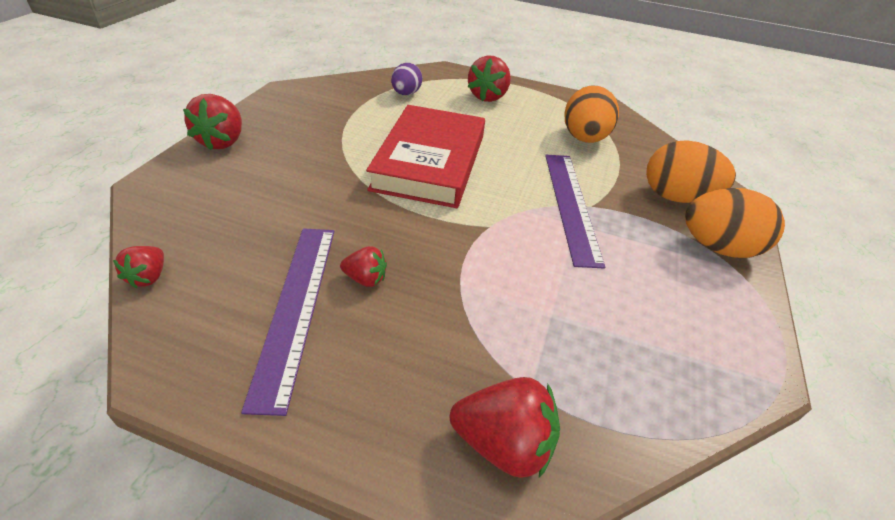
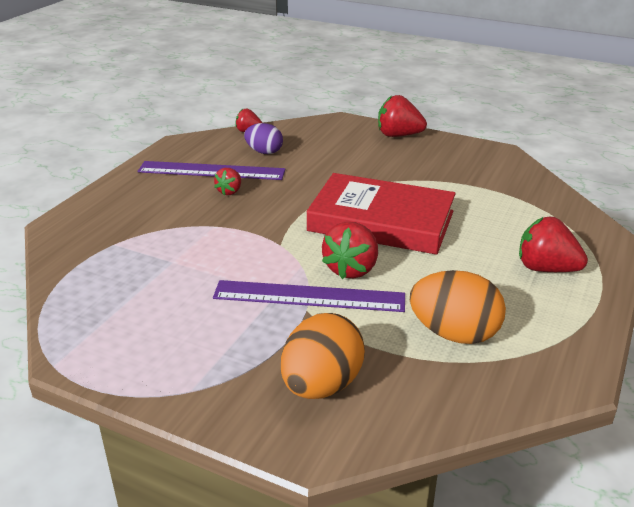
camera: 100 degrees right, 10 degrees down
purple egg [391,63,422,95] -> purple egg moved to [244,123,283,154]
red strawberry [450,377,560,478] -> red strawberry moved to [322,222,378,279]
orange egg [685,188,785,258] -> none

